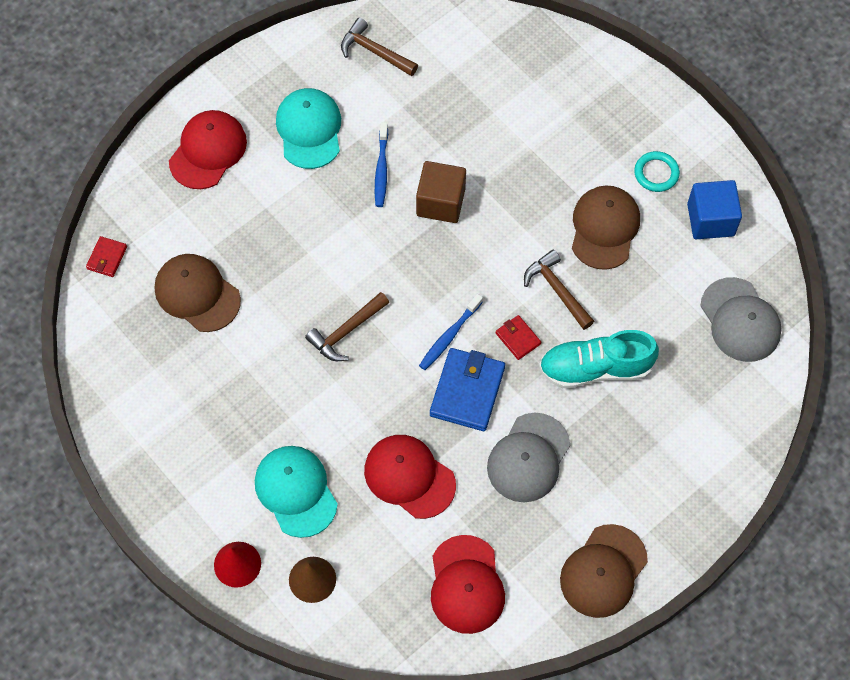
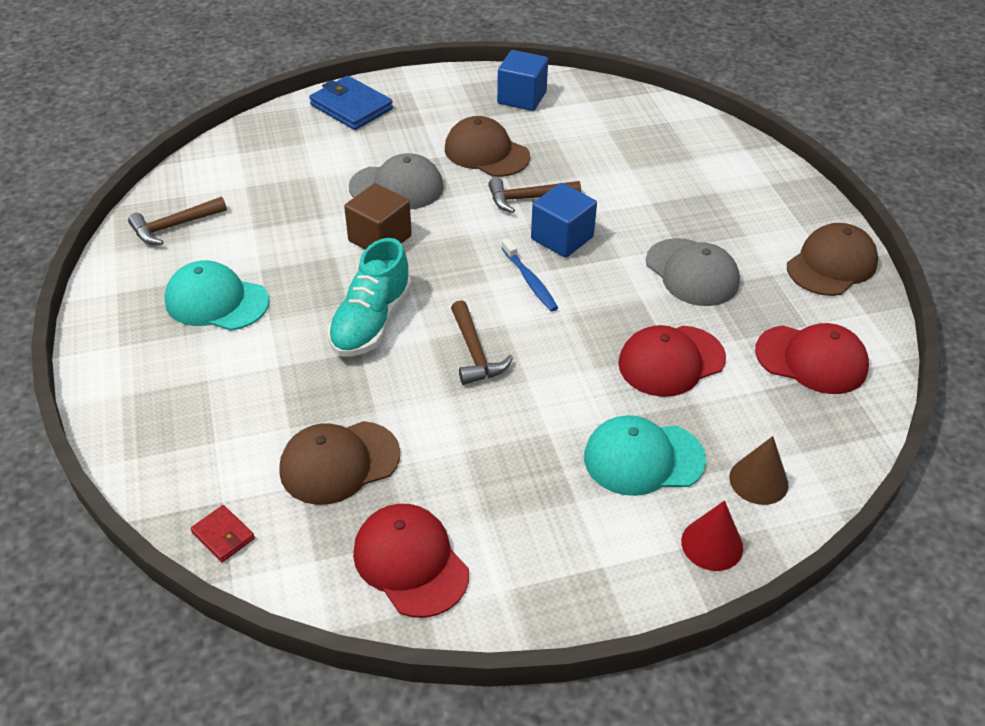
camera: 65 degrees left, 20 degrees down
red cap [169,110,247,189] -> red cap moved to [353,504,469,618]
blue toothbrush [375,122,388,207] -> none
blue wallet [430,348,505,431] -> blue wallet moved to [309,76,393,130]
red wallet [496,315,541,360] -> blue cube [531,183,597,258]
turquoise shoe [539,330,659,388] -> turquoise shoe moved to [328,238,412,357]
brown cap [560,524,648,618] -> brown cap turned 105 degrees counterclockwise [787,223,878,296]
turquoise ring [634,151,680,192] -> none
grey cap [701,277,782,362] -> grey cap moved to [349,153,444,209]

